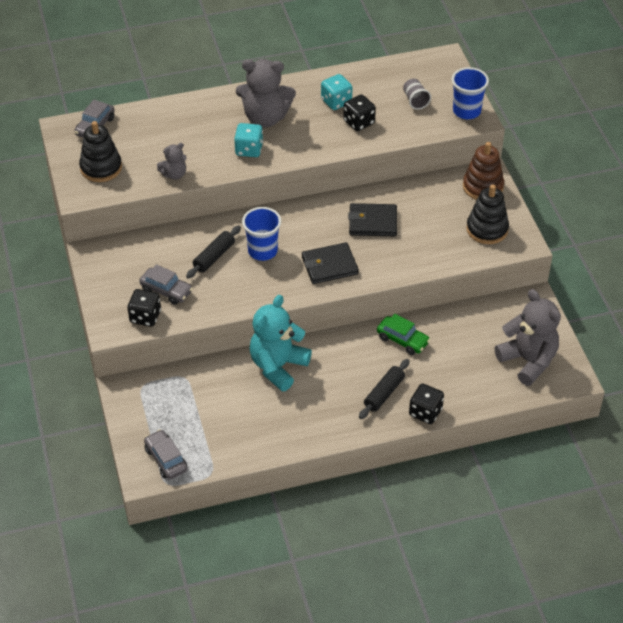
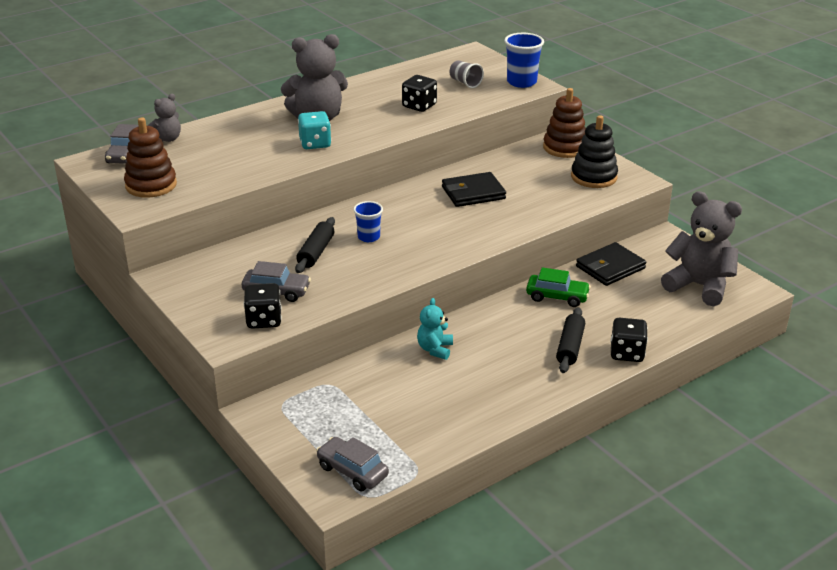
camera: 20 degrees left, 15 degrees down
black stacking toy [79,121,122,182] -> brown stacking toy [124,118,177,198]
grey teddy bear [157,143,187,180] -> grey teddy bear moved to [148,94,181,142]
blue cup [242,207,281,261] -> blue cup [353,201,383,242], size x0.64
turquoise teddy bear [249,295,312,391] -> turquoise teddy bear [417,298,453,360], size x0.51
black wallet [302,242,359,284] -> black wallet moved to [576,242,646,286]
turquoise dice [321,74,353,110] -> none

